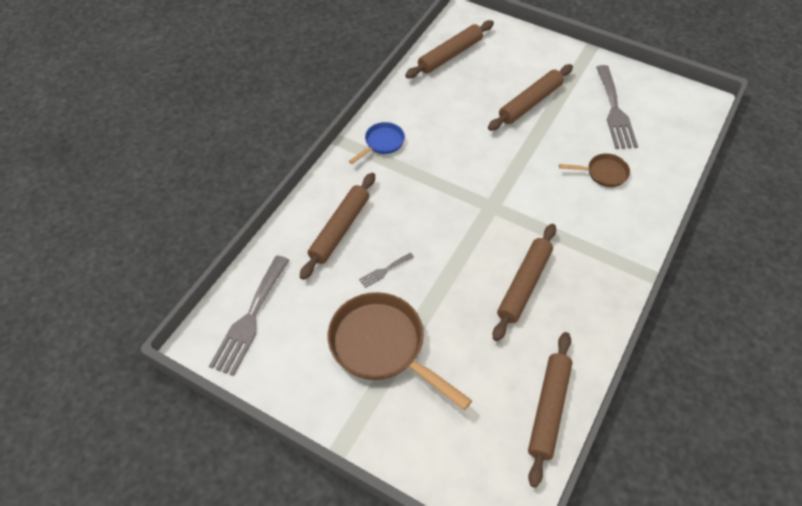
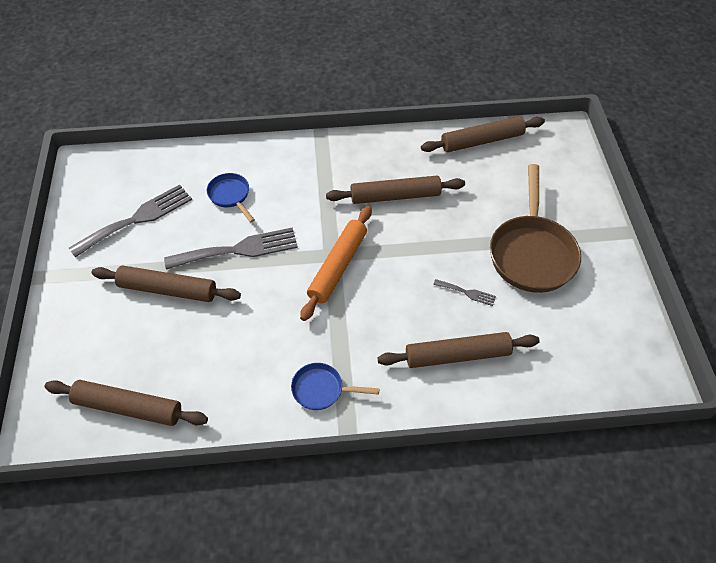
camera: 125 degrees left, 0 degrees up
grey fork [209,255,289,376] -> grey fork moved to [164,227,298,270]
brown pan [559,153,630,187] -> blue pan [207,173,255,223]
none -> orange rolling pin [300,206,372,321]

